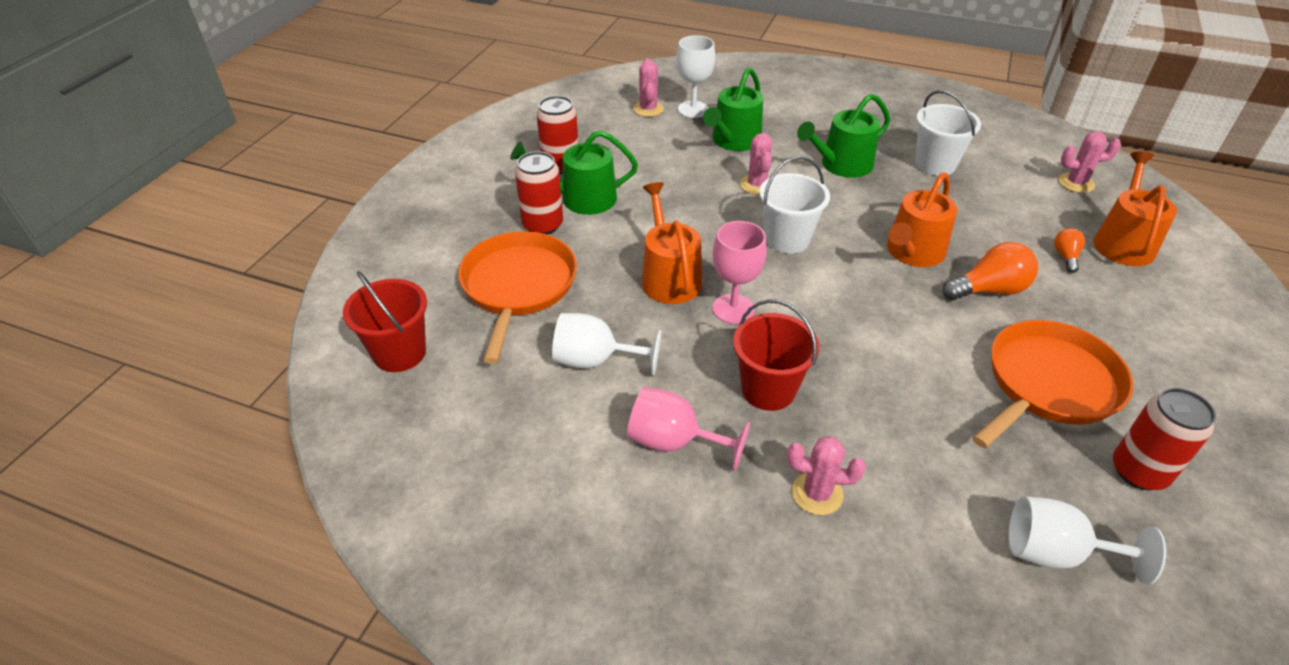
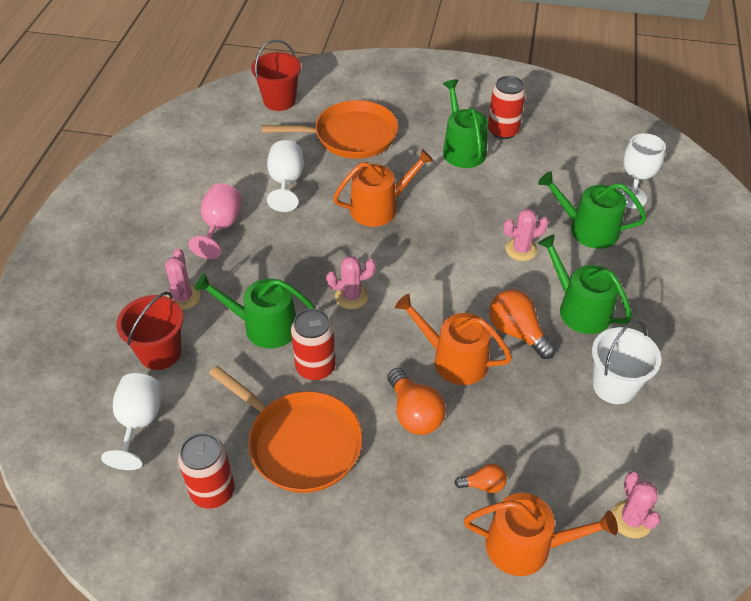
camera: 80 degrees right, 5 degrees up
red can [515,151,563,235] -> red can moved to [291,308,336,380]
pink cactus [633,58,664,117] -> pink cactus moved to [326,256,376,309]
pink goblet [712,221,767,324] -> none
red bucket [733,299,820,411] -> red bucket moved to [116,292,183,370]
white bucket [759,156,830,254] -> none
none -> green watering can [194,273,316,349]
none -> orange light bulb [489,290,556,359]

